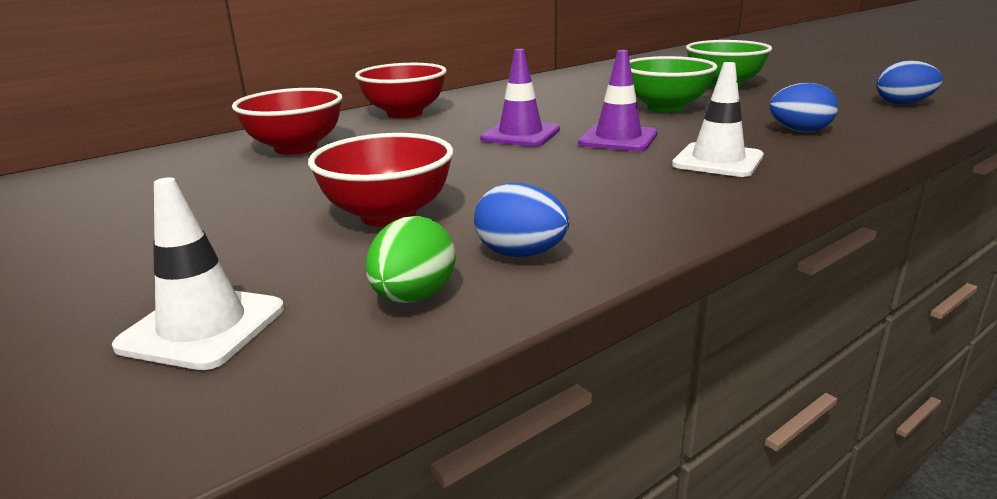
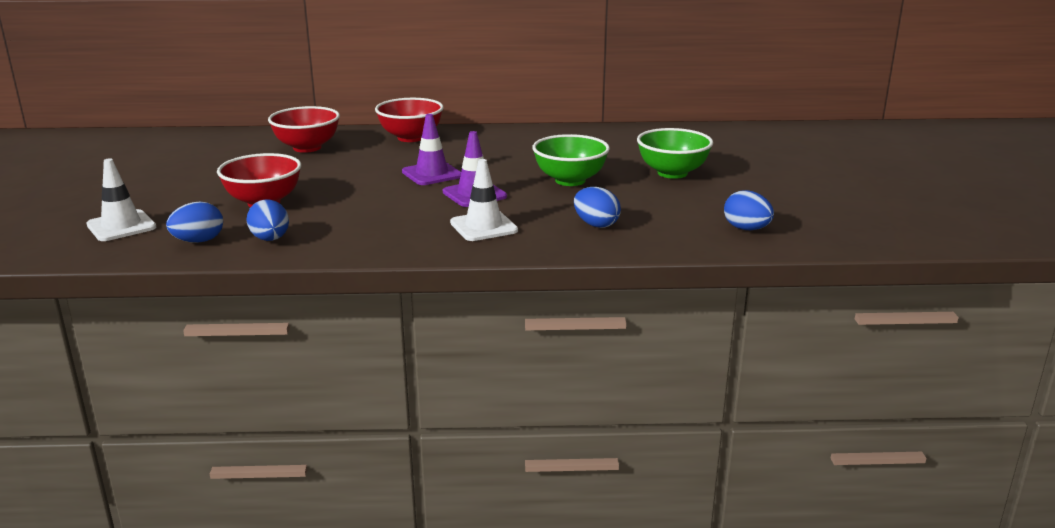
camera: 35 degrees right, 0 degrees up
green egg [366,216,456,303] -> blue egg [166,202,223,243]

